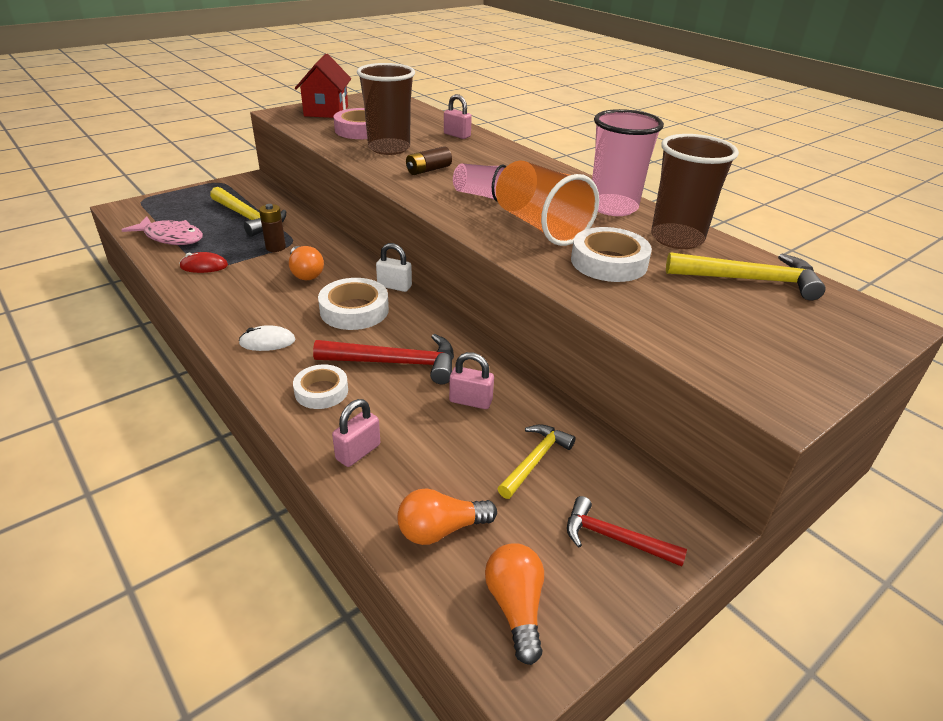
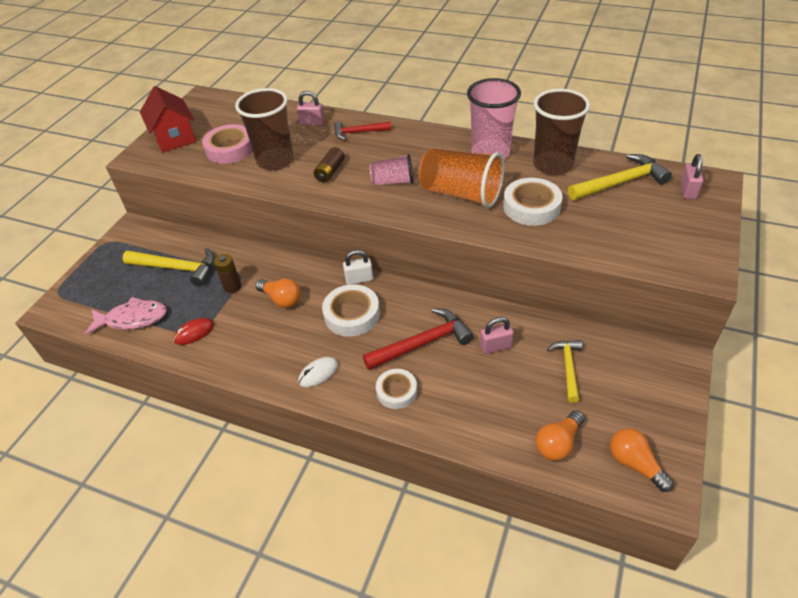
camera: 25 degrees left, 10 degrees up
pink padlock [332,399,380,467] -> pink padlock moved to [680,154,703,199]
red hammer [567,496,687,567] -> red hammer moved to [334,121,391,140]

